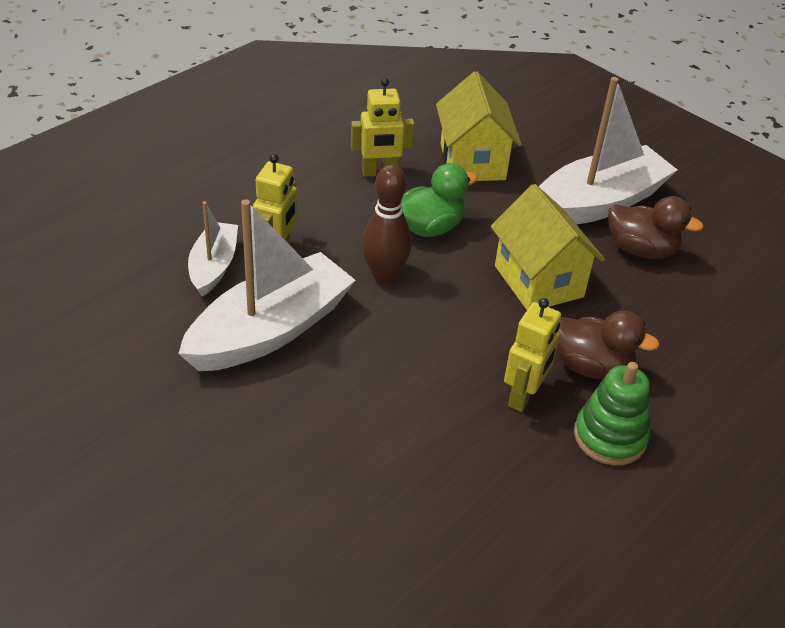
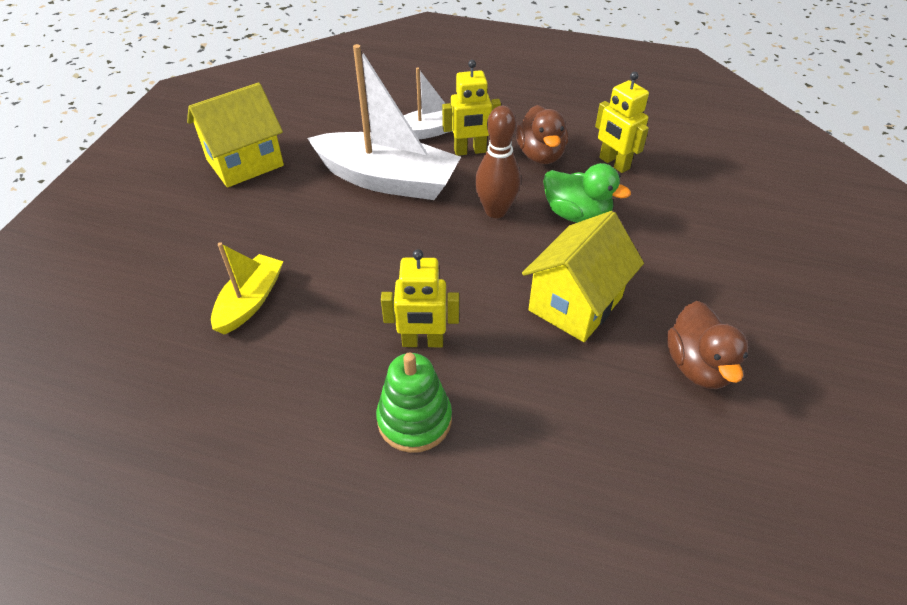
camera: 65 degrees right, 5 degrees up
yellow house [436,71,522,181] -> yellow house moved to [187,82,284,188]
white boat [539,77,677,225] -> none
brown duck [557,311,660,379] -> brown duck moved to [516,105,568,164]
none -> yellow boat [211,242,283,335]

